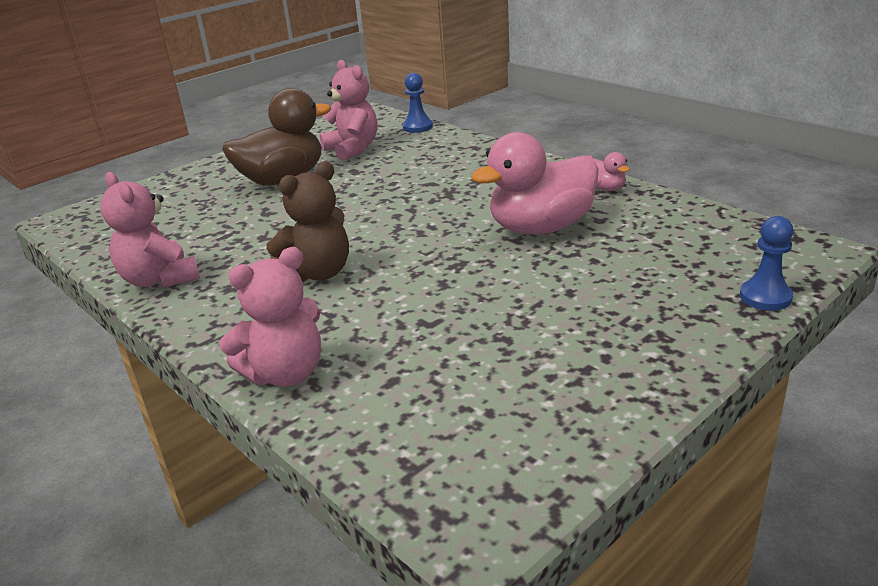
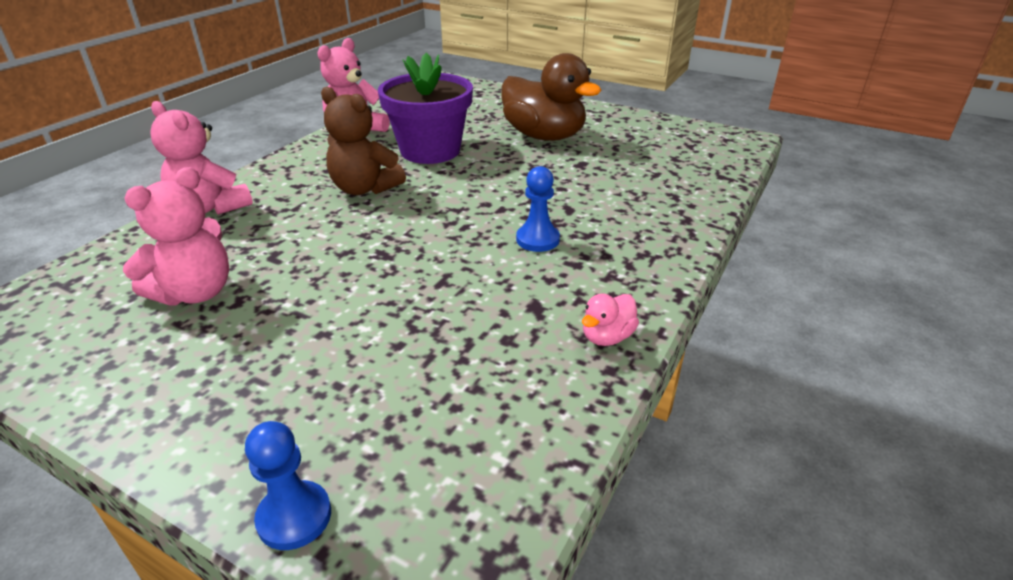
camera: 70 degrees right, 5 degrees up
pink teddy bear [320,60,377,161] -> pink teddy bear moved to [123,167,229,305]
blue pawn [403,73,433,133] -> blue pawn moved to [516,166,560,252]
pink duck [471,132,599,234] -> none
none -> purple flower pot [378,52,473,164]

